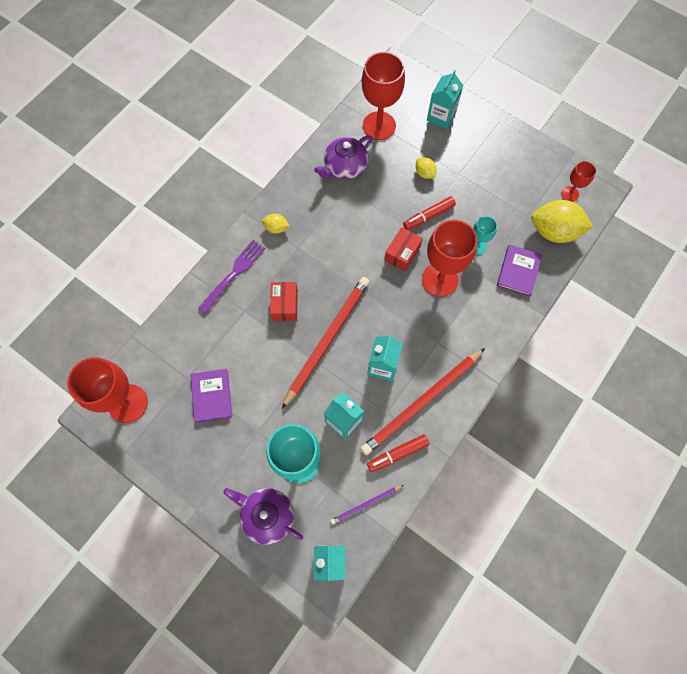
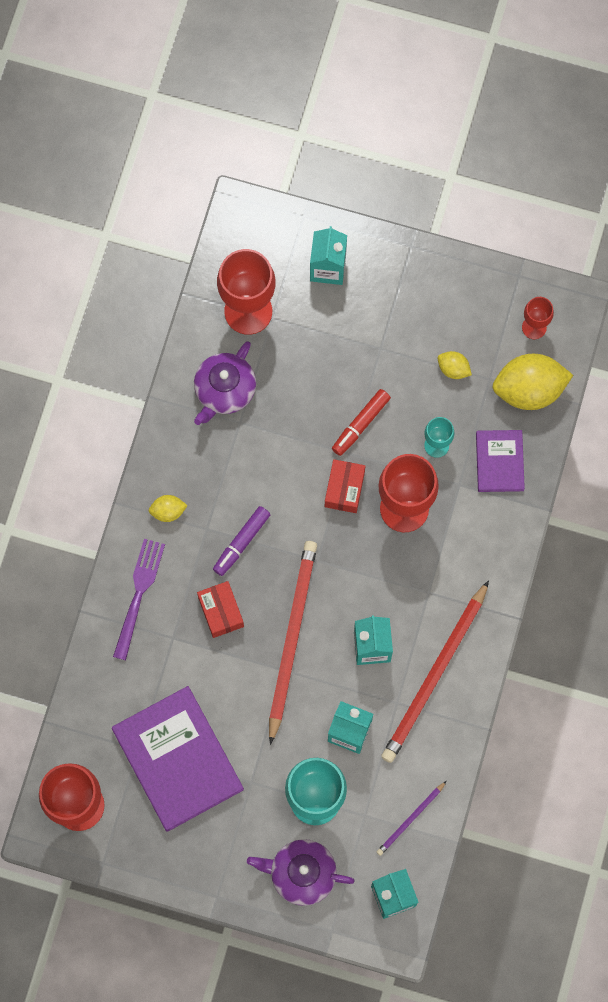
camera: 20 degrees left, 5 degrees up
purple book [191,369,232,423] -> purple book [112,686,244,832], size x1.85
red marker [367,434,429,472] -> none
yellow lemon [416,157,437,179] -> yellow lemon moved to [438,351,472,379]
none -> purple marker [213,506,271,576]

